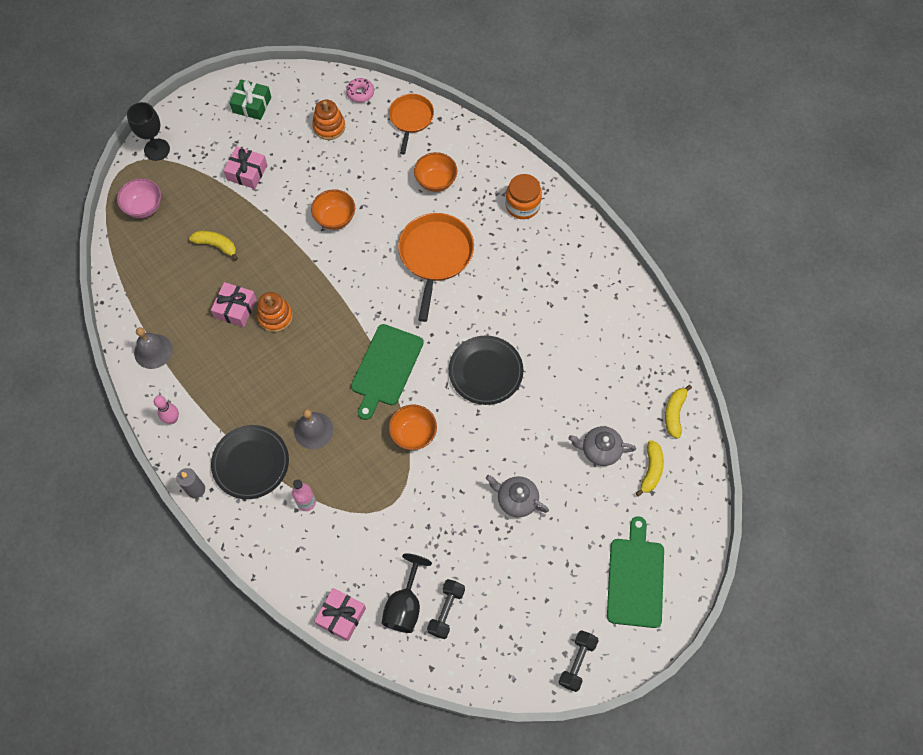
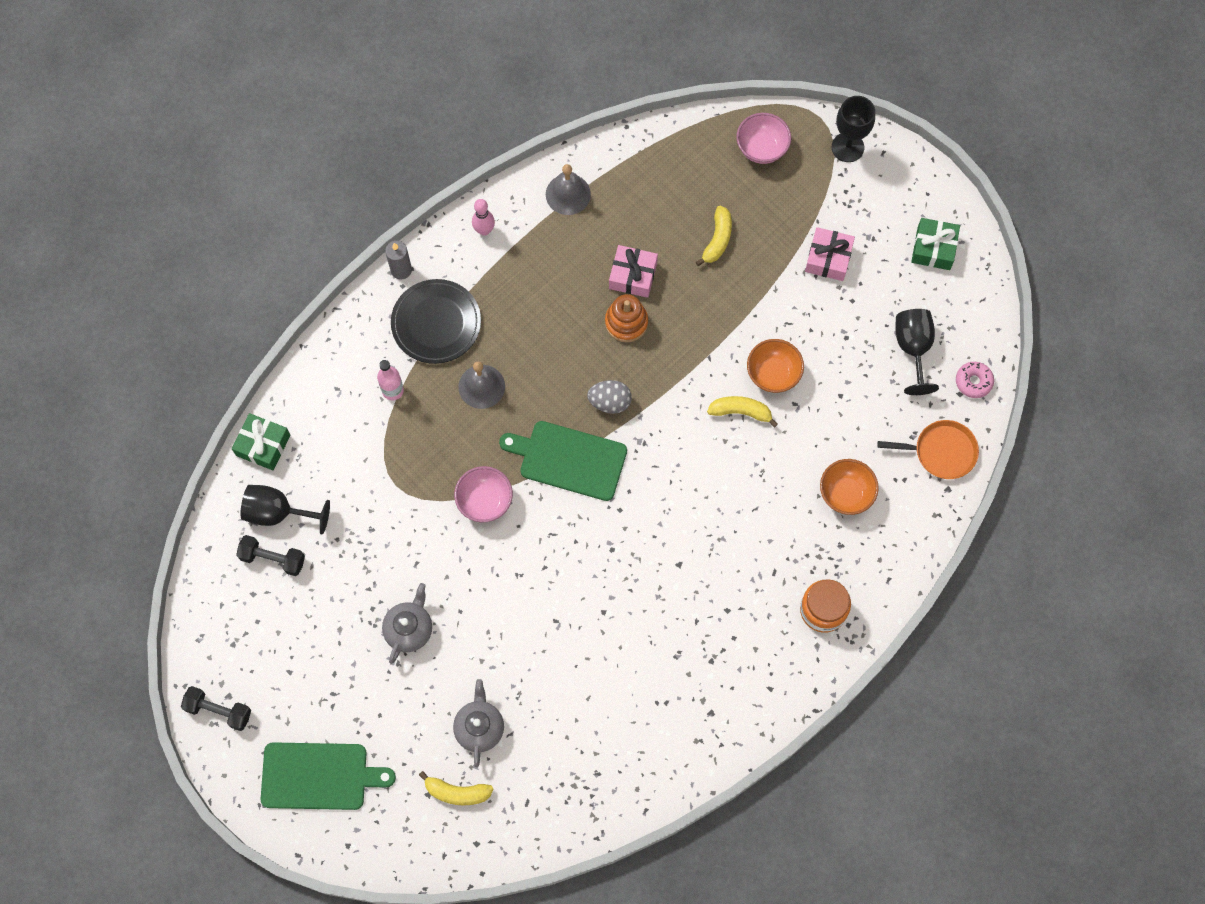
camera: 85 degrees right, 5 degrees up
orange stacking toy [312,100,345,140] -> black goblet [895,309,939,395]
pink gift [314,588,366,641] -> green gift [232,413,290,470]
orange bowl [389,404,437,450] -> pink bowl [454,466,513,522]
orange pan [398,213,474,322] -> none
black plate [449,336,523,405] -> none
yellow banana [665,385,692,439] -> yellow banana moved to [707,396,778,428]
none -> grey egg [587,380,632,414]

